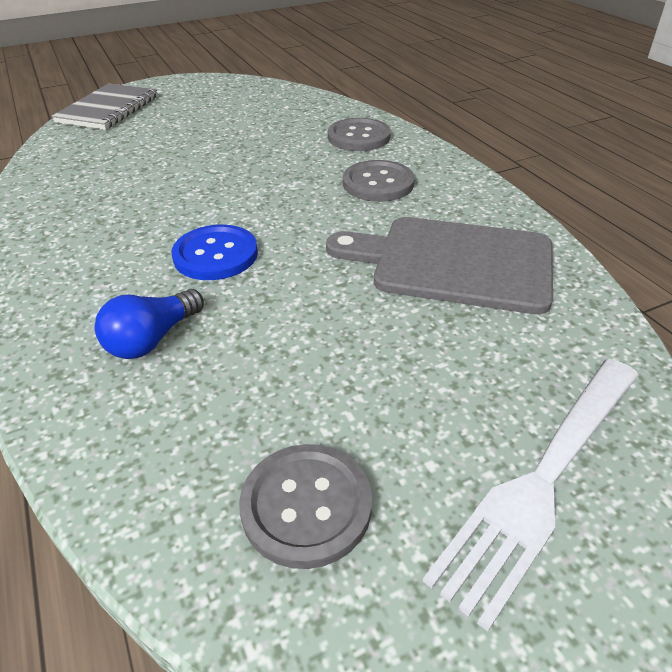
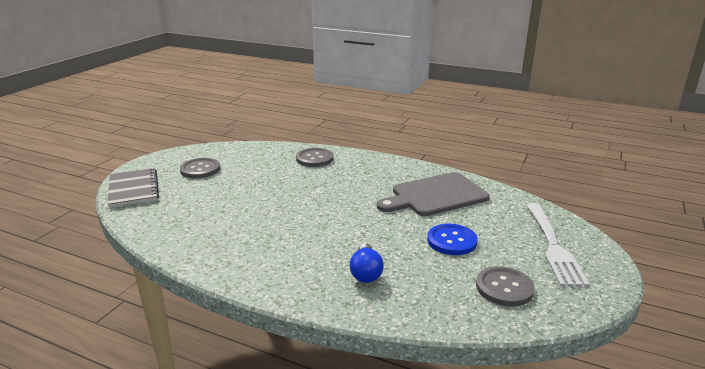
camera: 40 degrees left, 15 degrees down
blue button [171,225,258,280] -> blue button moved to [427,224,478,255]
grey button [343,160,415,202] -> grey button moved to [180,158,220,178]

